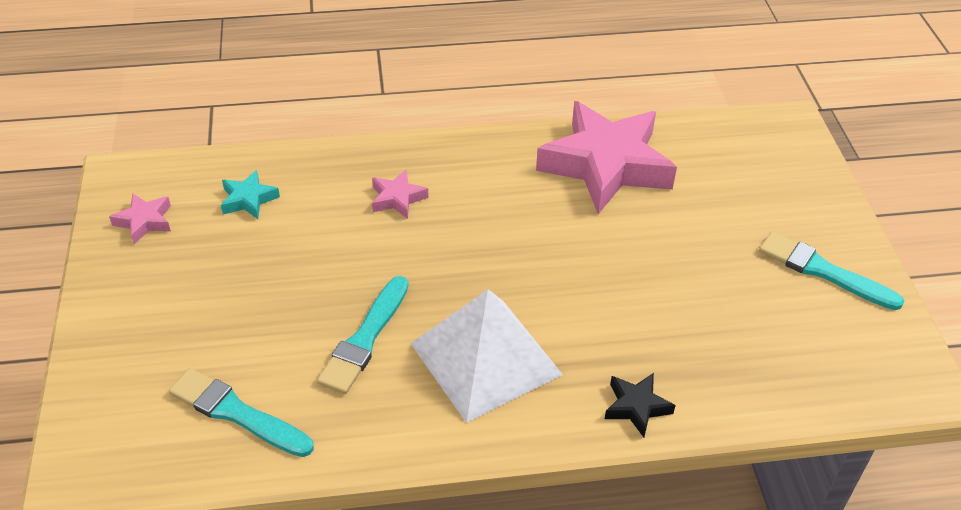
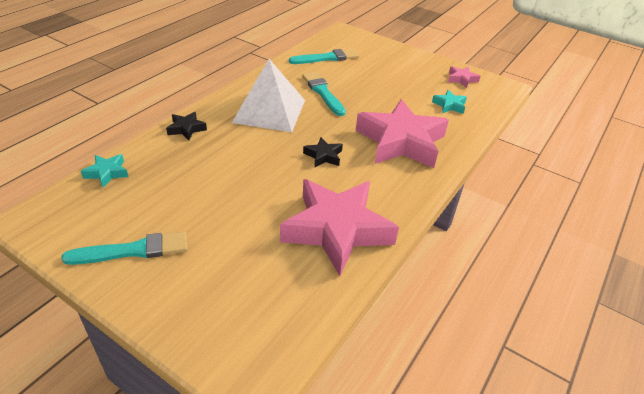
camera: 130 degrees right, 5 degrees down
pink star [372,170,428,219] -> pink star [356,99,449,168], size x2.40
none -> turquoise star [81,154,129,188]
none -> black star [303,137,343,168]

